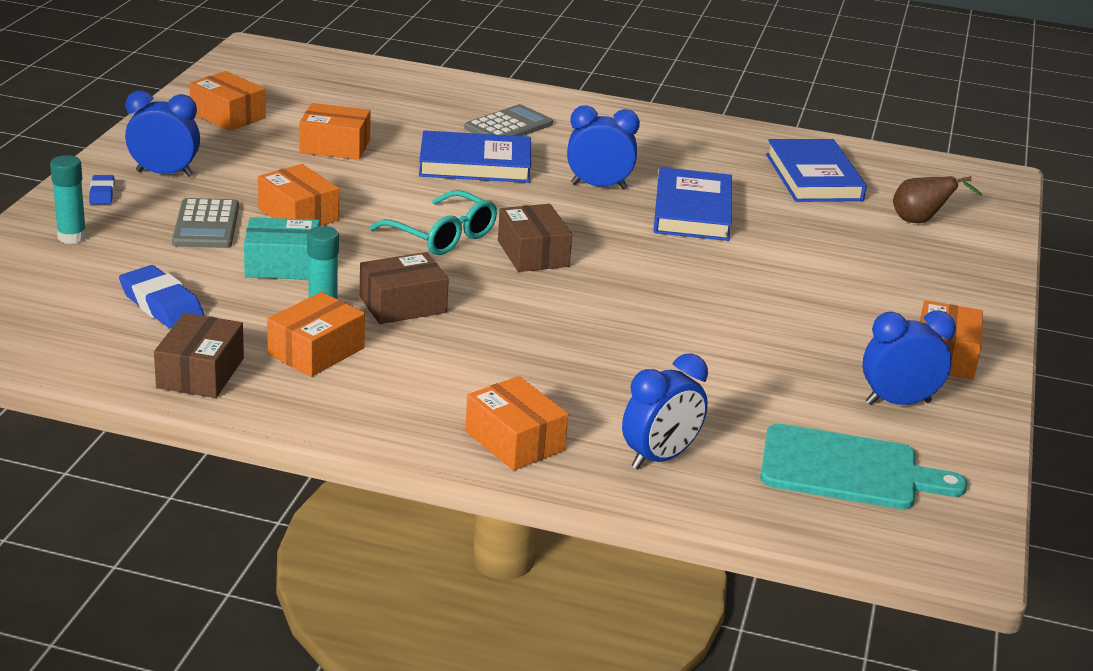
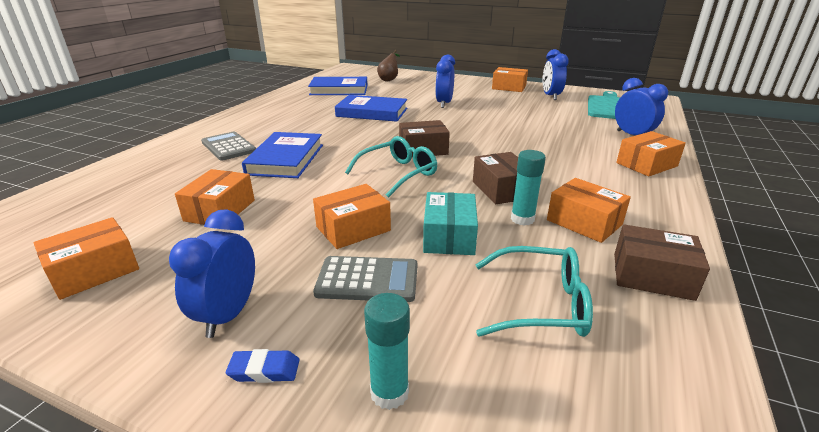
camera: 80 degrees left, 0 degrees up
blue eraser [119,265,204,329] -> turquoise glasses [475,246,593,337]
blue clock [567,106,640,189] -> blue clock moved to [435,55,455,108]

